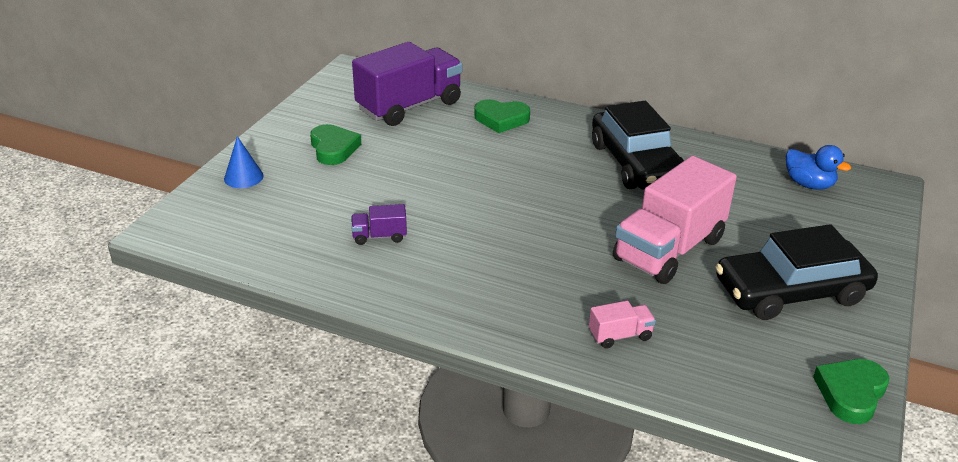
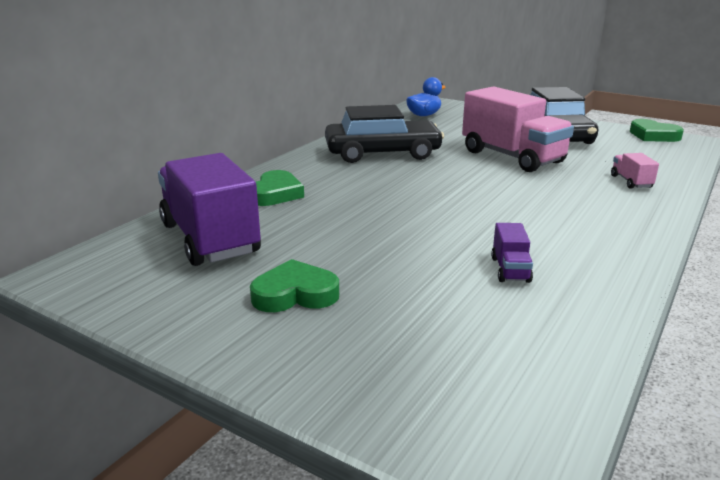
camera: 80 degrees left, 10 degrees down
blue cone [224,136,264,188] -> none

